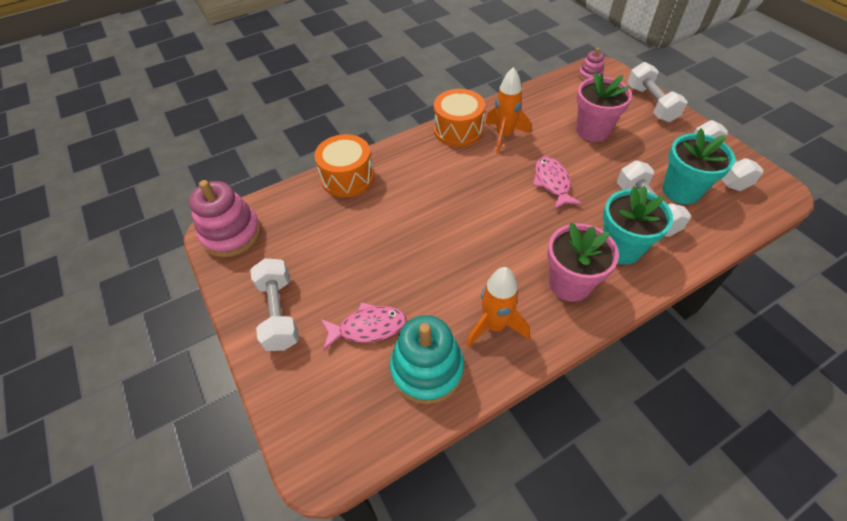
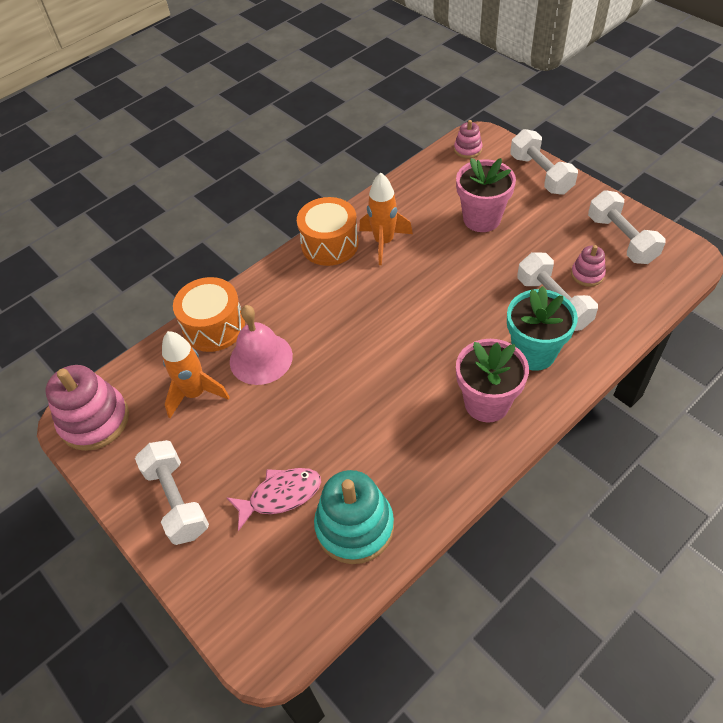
camera: 10 degrees left, 0 degrees up
orange rocket [467,267,530,347] -> orange rocket moved to [162,331,230,418]
pink fish [533,157,582,209] -> none
turquoise flower pot [663,128,735,204] -> pink stacking toy [571,245,606,287]
none -> pink bell [230,305,293,385]

